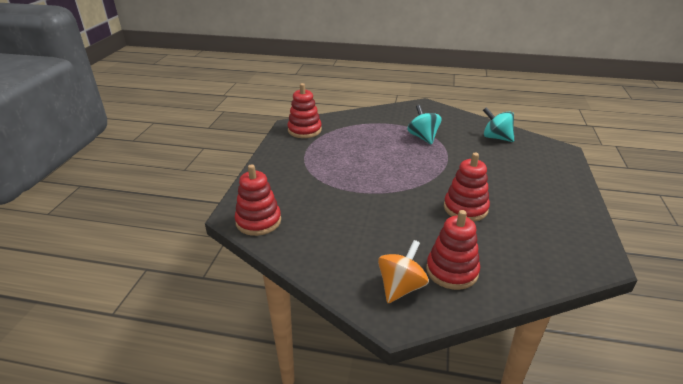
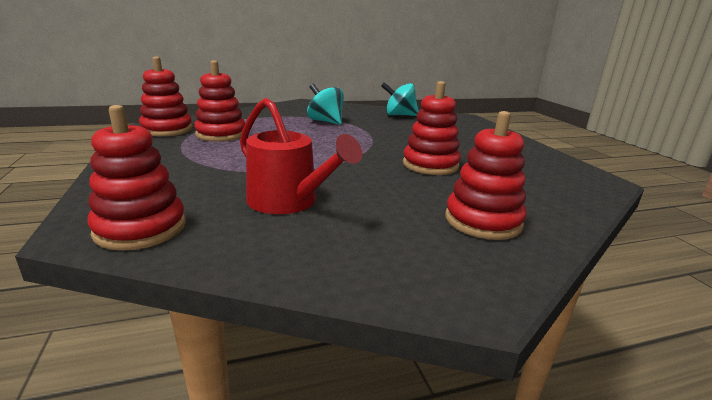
camera: 30 degrees left, 10 degrees down
orange spinning top [378,240,429,303] -> none
none -> red stacking toy [194,60,245,142]
none -> red watering can [240,98,362,214]

